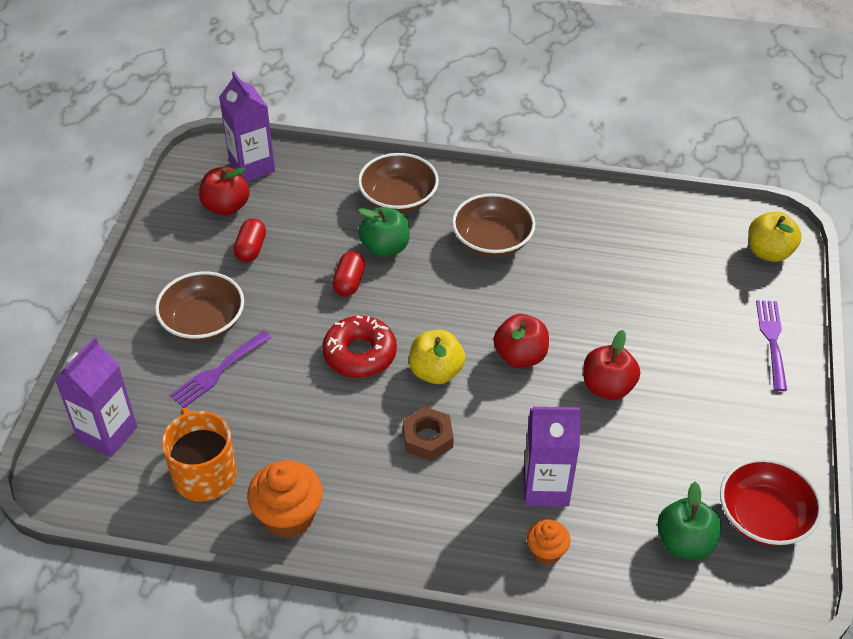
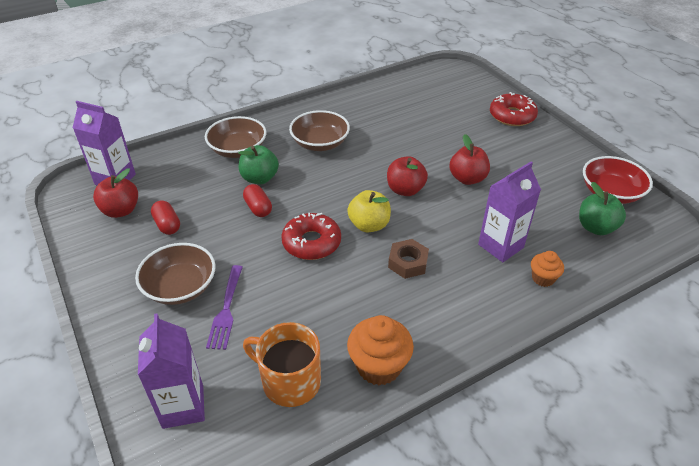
camera: 40 degrees left, 5 degrees down
yellow apple [748,212,802,262] -> none
purple fork [756,300,787,391] -> red donut [490,92,538,126]

